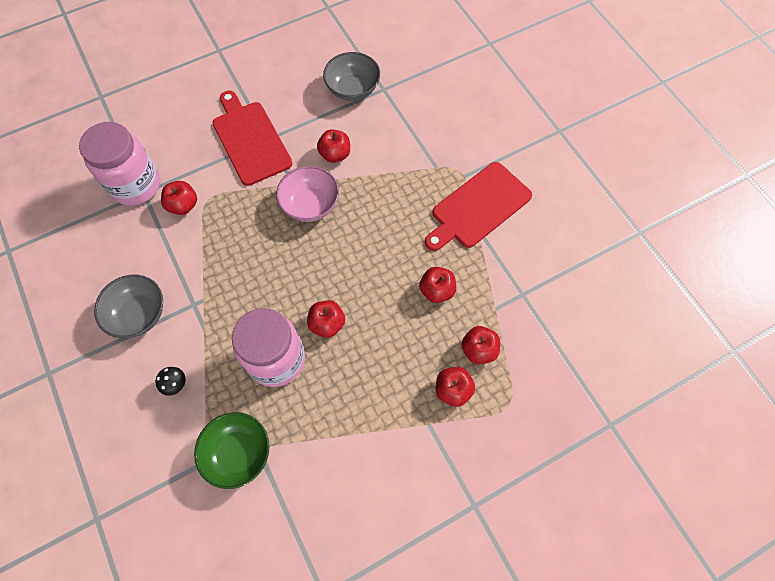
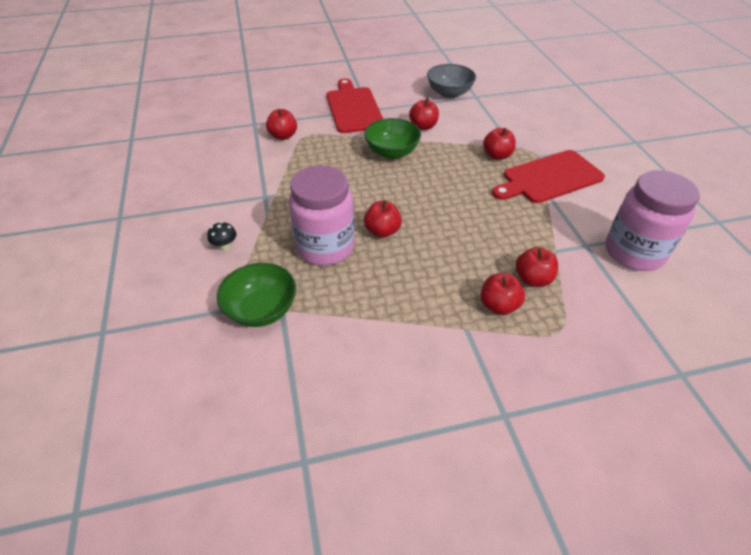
camera: 15 degrees right, 20 degrees down
pink jar [79,122,160,206] -> pink jar moved to [606,170,700,271]
grey bowl [94,275,163,338] -> none
pink bowl [276,166,339,222] -> green bowl [364,118,421,159]
red apple [419,267,456,303] -> red apple moved to [483,128,516,160]

